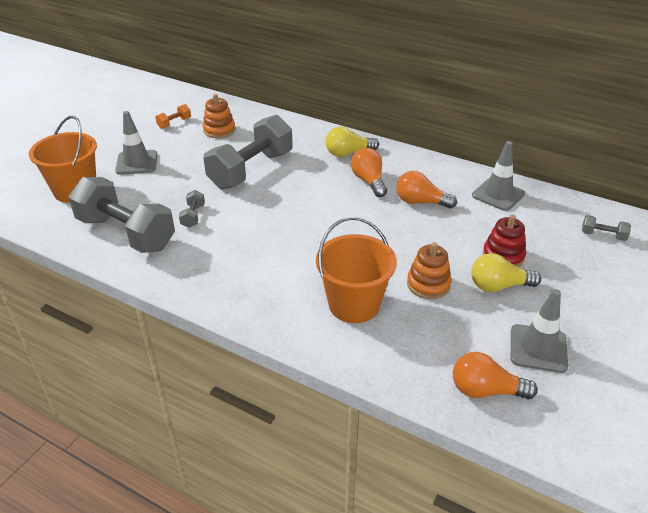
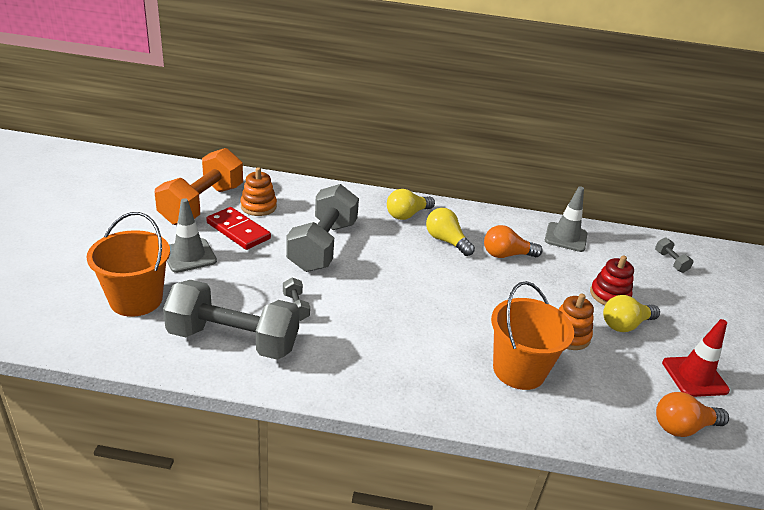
camera: 25 degrees left, 5 degrees down
orange dumbbell [155,104,191,129] -> orange dumbbell [155,148,243,225], size x2.48
orange light bulb [351,148,387,197] -> yellow light bulb [426,208,475,256]
grey traffic cone [511,289,568,373] -> red traffic cone [662,319,730,397]
grey dumbbell [582,215,631,241] -> grey dumbbell turned 75 degrees clockwise [655,238,693,273]
none -> red domino [206,207,271,250]

